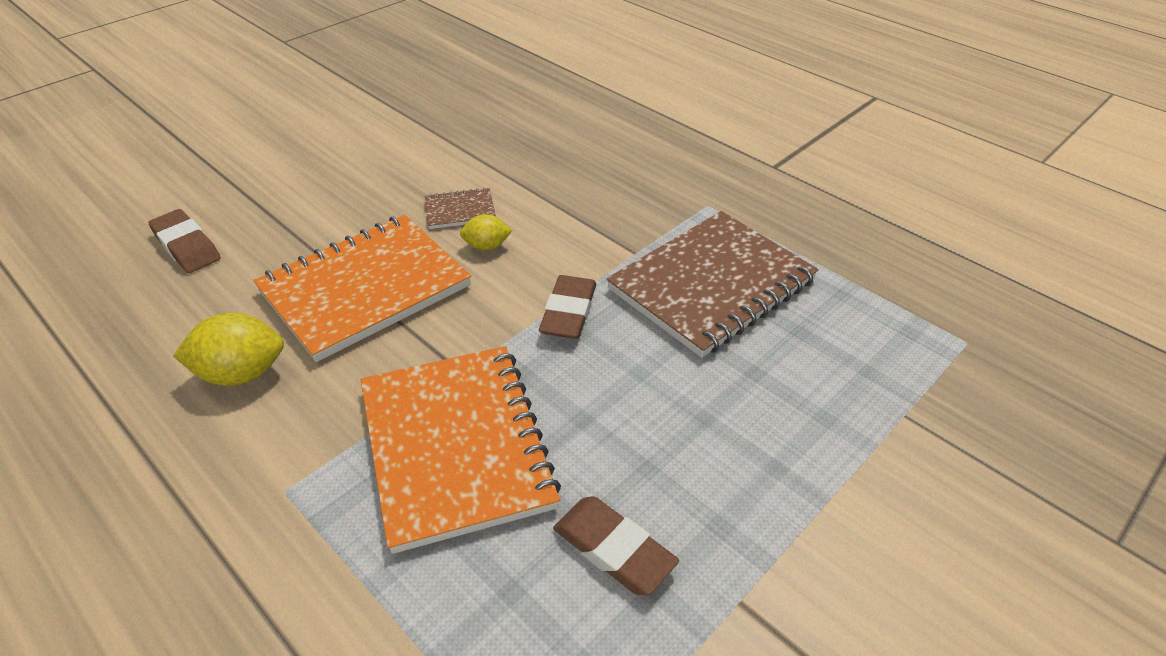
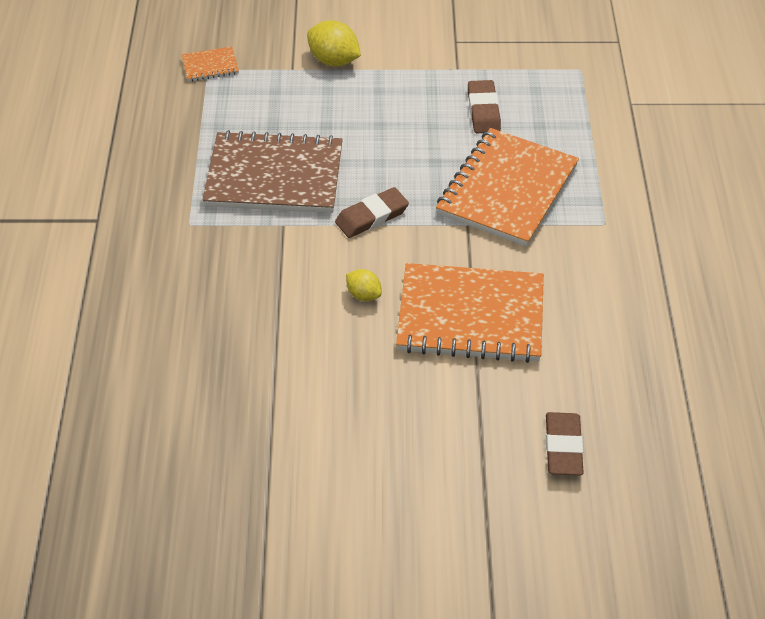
camera: 135 degrees left, 5 degrees up
yellow lemon [174,313,284,386] -> yellow lemon moved to [307,20,361,67]
brown notebook [425,188,496,229] -> none
none -> orange notebook [181,46,239,82]

